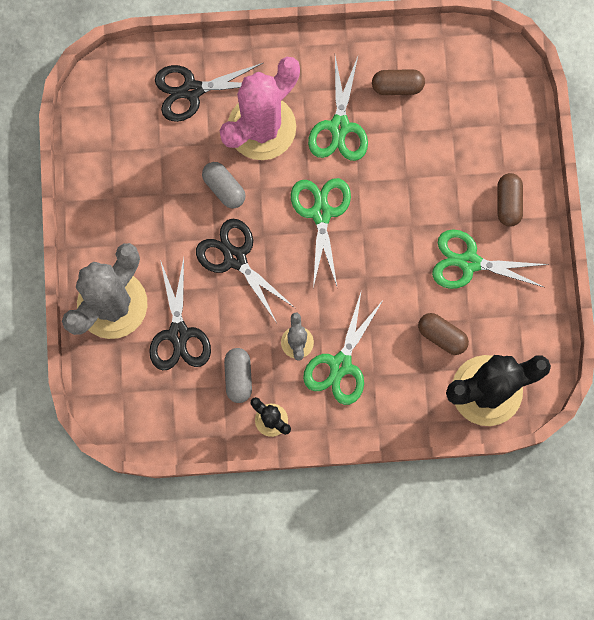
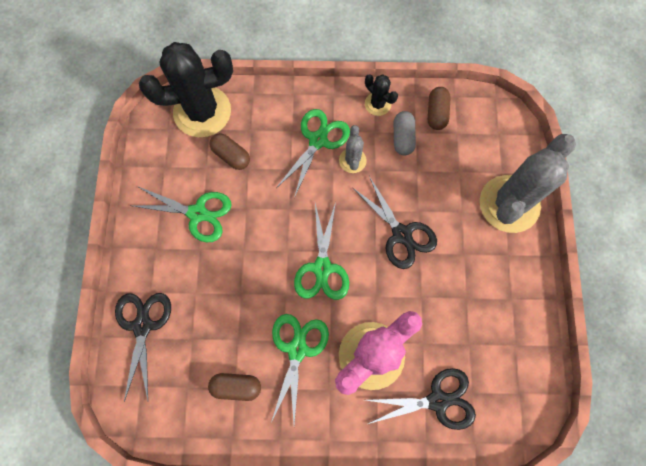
camera: 175 degrees left, 5 degrees down
black scissors [149,258,211,370] -> black scissors moved to [115,293,171,402]
grey capsule [202,162,245,208] -> none
brown capsule [497,173,523,227] -> brown capsule moved to [428,87,451,130]

